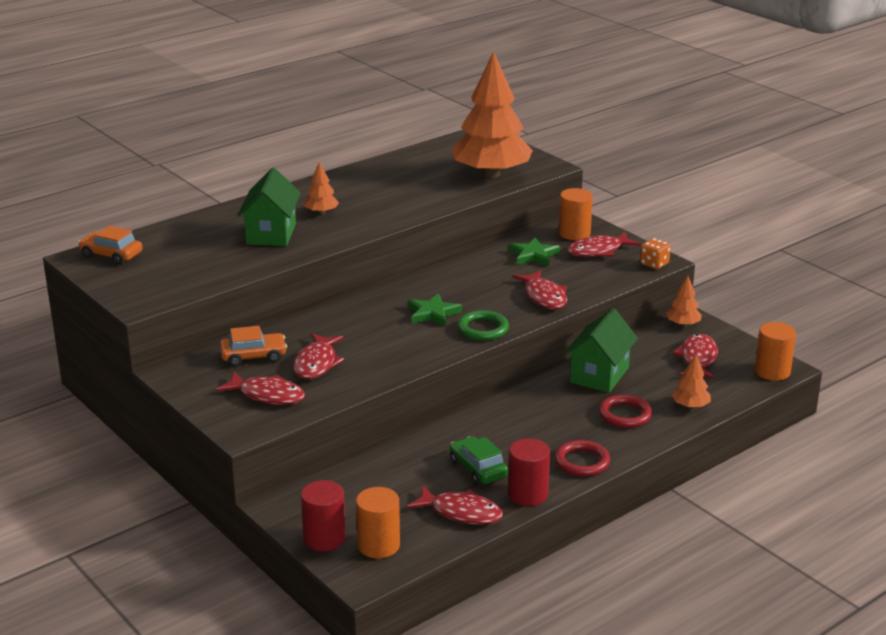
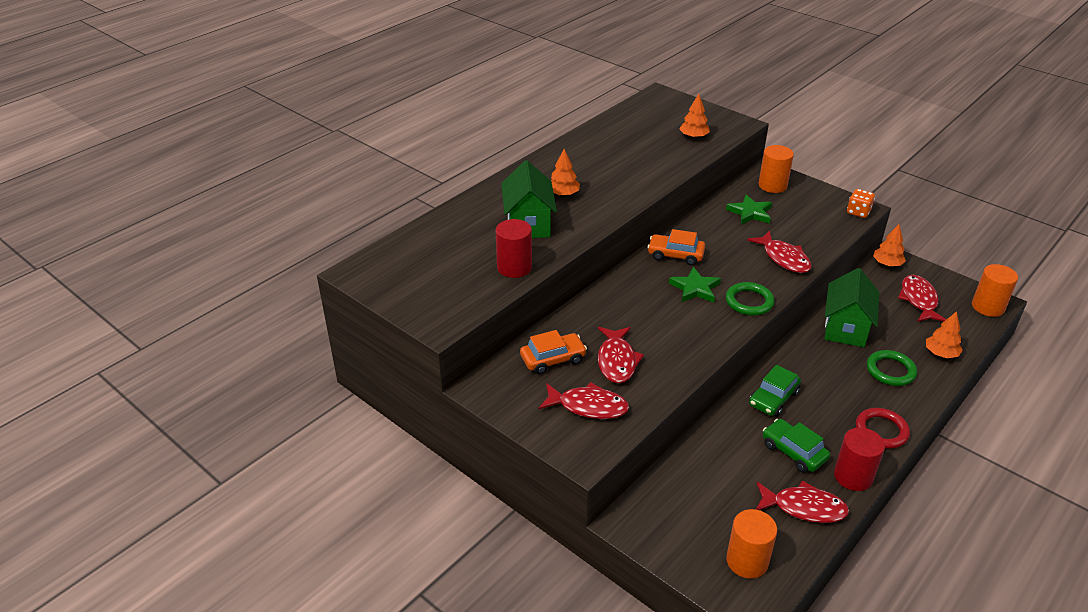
camera: 10 degrees left, 10 degrees up
orange car [78,226,142,265] -> orange car moved to [647,229,705,265]
red cylinder [301,480,346,551] -> red cylinder moved to [496,219,532,278]
orange tree [451,52,533,178] -> orange tree [679,94,710,139], size x0.41
red fish [567,232,641,257] -> none
red ring [599,394,652,428] -> green ring [867,350,917,386]
none -> green car [749,365,801,417]

